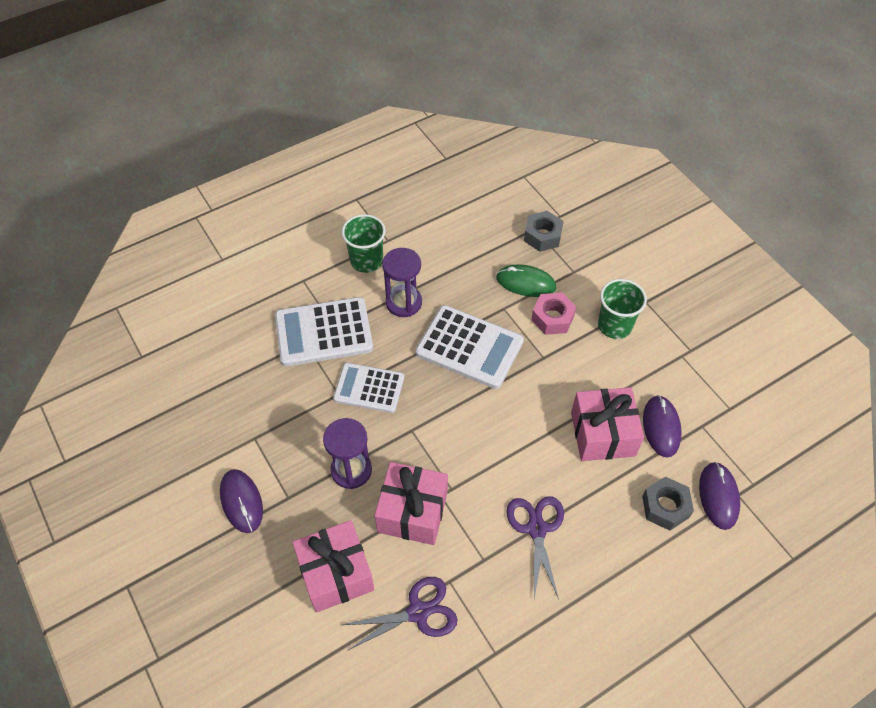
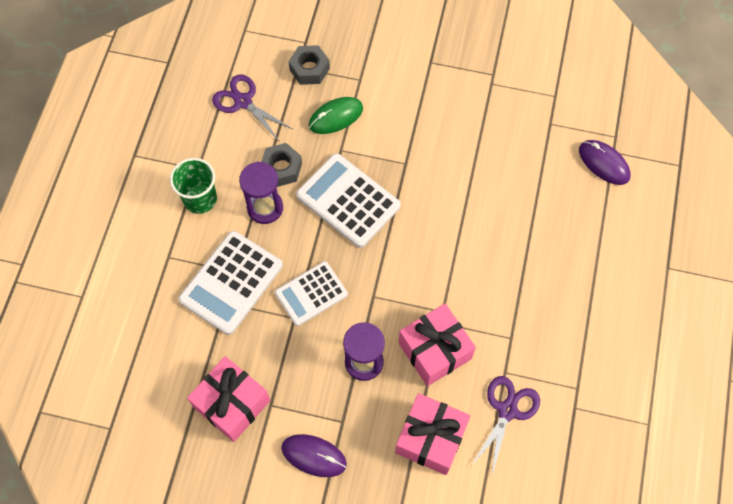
camera: 45 degrees left, 10 degrees up
white calculator [416,305,524,389] -> white calculator turned 120 degrees counterclockwise [296,153,401,248]
purple scissors [506,496,564,600] -> purple scissors moved to [212,75,293,141]
pink nut [531,293,576,335] -> none
pink gift [571,387,644,461] -> pink gift moved to [187,356,270,442]
green cup [598,279,647,339] -> none
grey nut [642,477,694,531] -> grey nut moved to [261,143,302,187]
purple mouse [643,395,682,458] -> none

